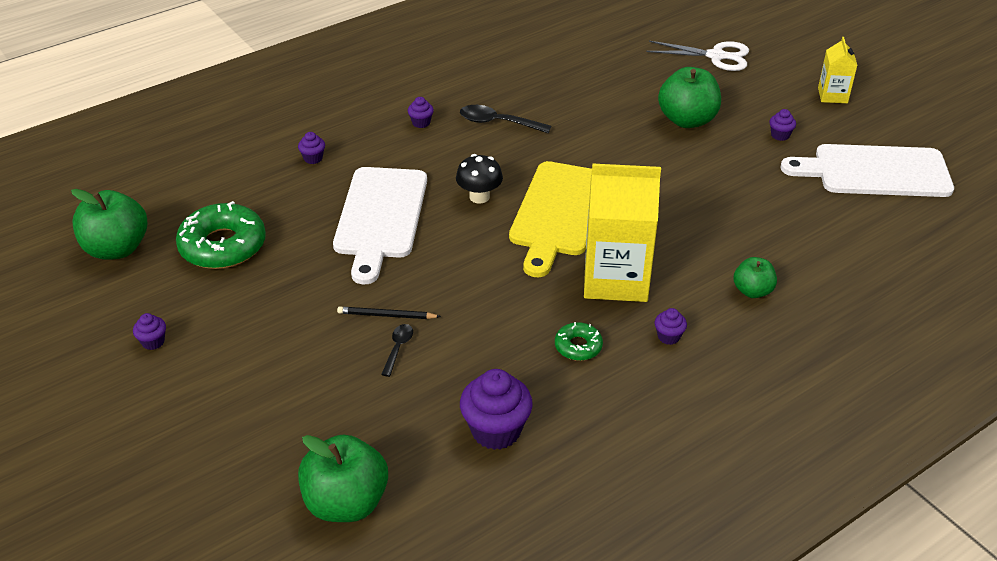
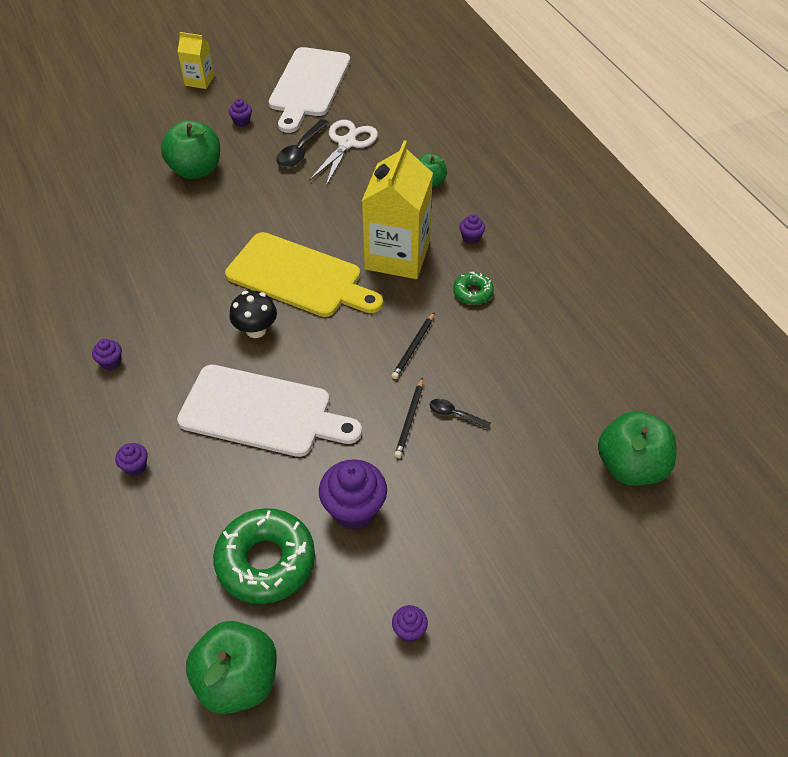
camera: 80 degrees left, 10 degrees up
black spoon [460,105,551,133] -> black spoon moved to [276,119,329,167]
purple cupcake [460,369,533,450] -> purple cupcake moved to [319,459,387,530]
white scissors [647,41,749,71] -> white scissors moved to [309,120,378,186]
none -> black pencil [392,312,435,379]

